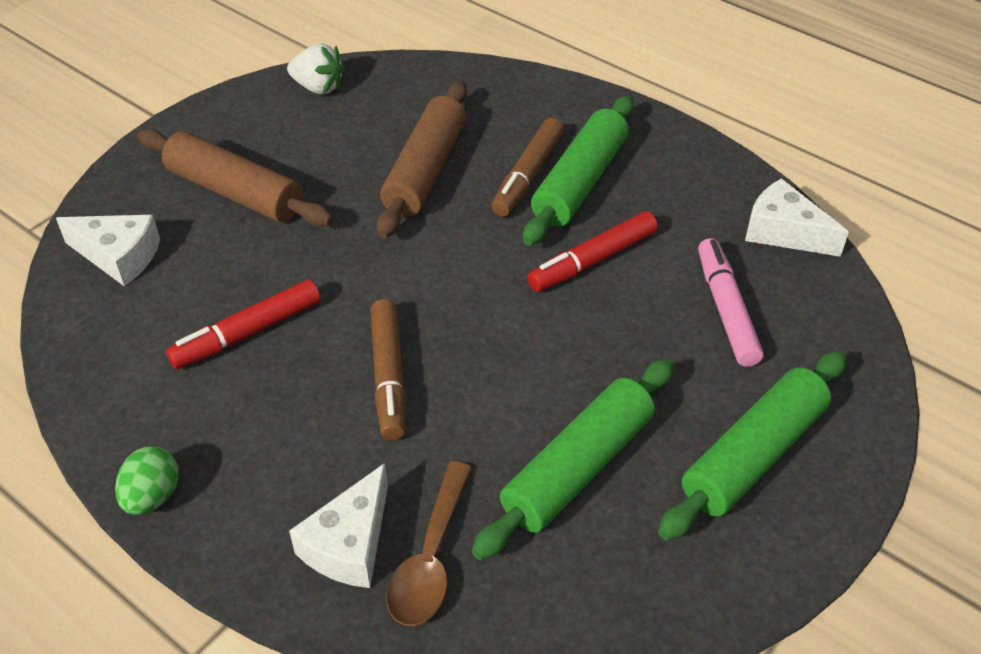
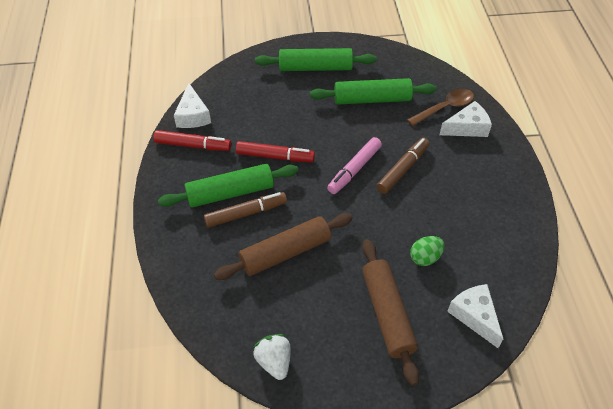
camera: 135 degrees left, 5 degrees up
green egg [115,446,179,515] -> green egg moved to [410,236,445,266]
red marker [166,279,320,369] -> red marker moved to [153,130,231,151]
pink marker [698,238,764,367] -> pink marker moved to [327,137,382,194]

